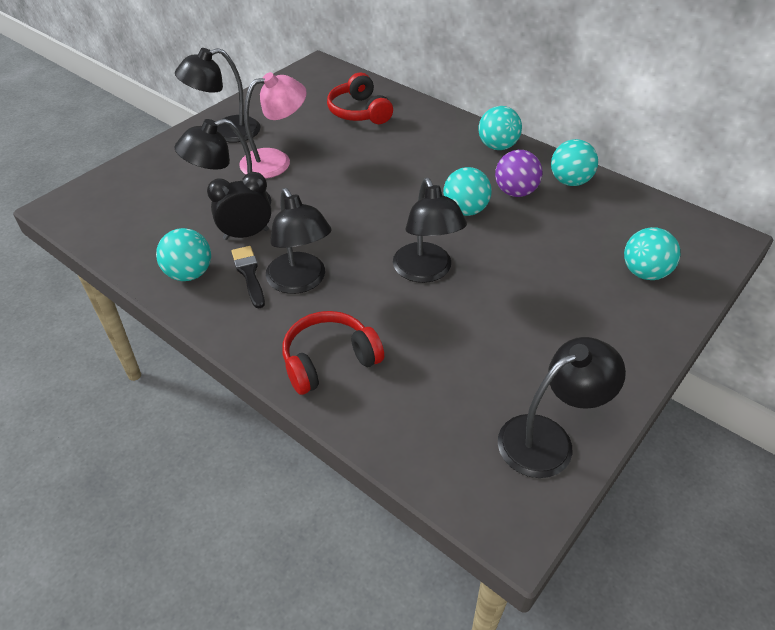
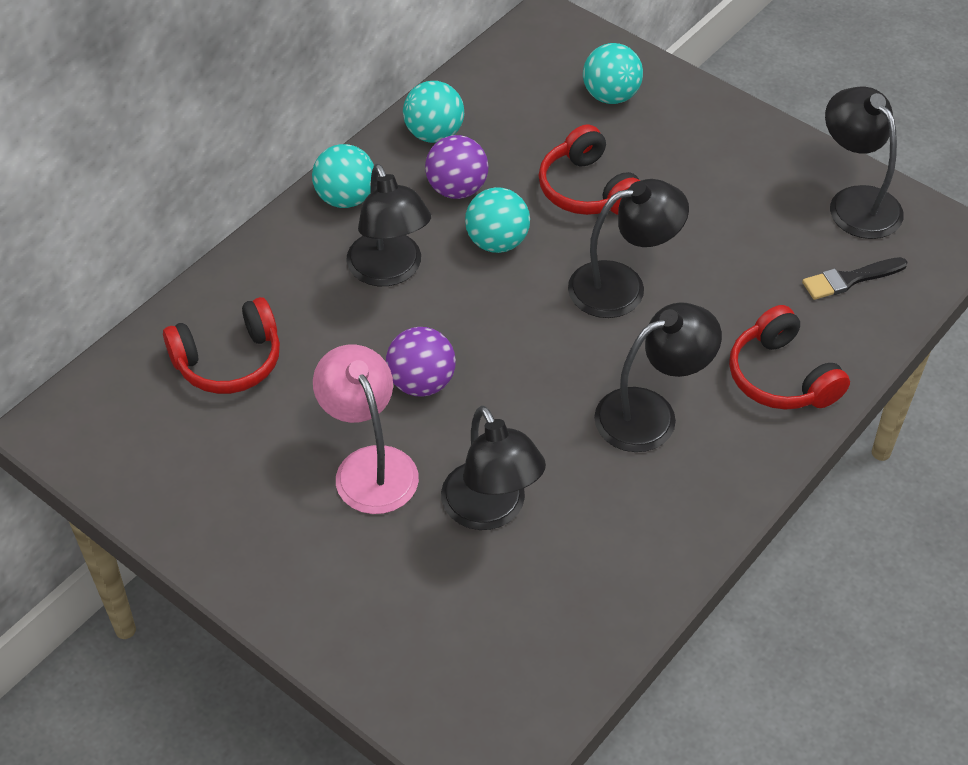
camera: 90 degrees left, 5 degrees up
turquoise ball [156,228,211,281] -> none
black lamp [175,48,260,143] -> black lamp moved to [346,164,431,286]
black clock [207,172,272,240] -> none
black brush [231,246,265,309] -> black brush moved to [802,257,907,300]
none -> purple ball [386,327,456,397]
none -> red headphones [539,125,640,215]

